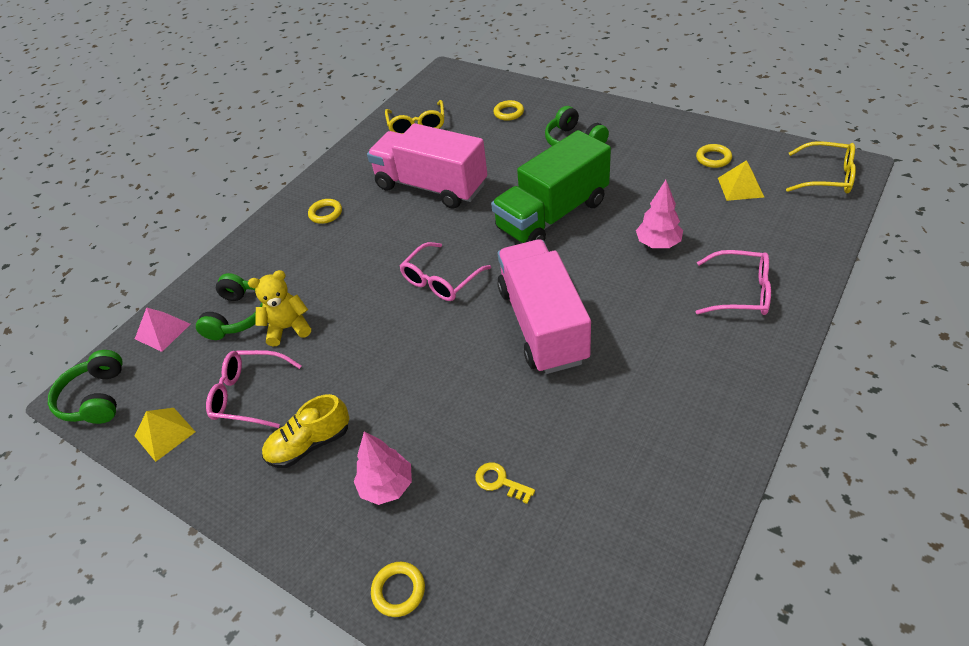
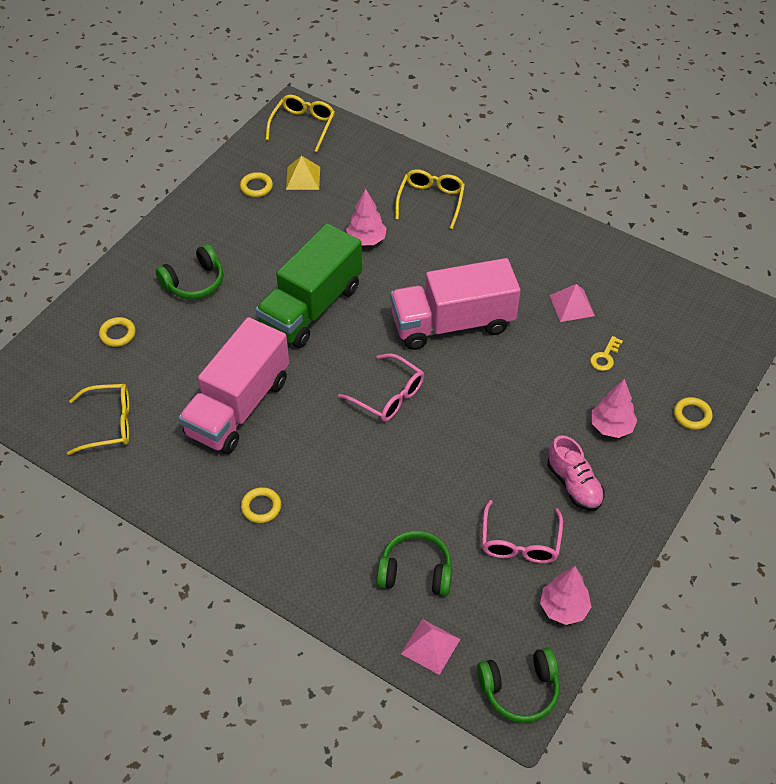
camera: 95 degrees left, 5 degrees up
yellow pyramid [135,408,195,462] -> pink tree [540,566,591,625]
yellow teddy bear [248,270,311,347] -> none
yellow shoe [262,394,349,468] -> pink shoe [547,435,605,511]
green truck [491,130,611,243] -> green truck turned 75 degrees clockwise [256,223,362,348]
pink glasses [696,250,771,315] -> yellow glasses [395,169,465,229]
none -> pink pyramid [550,284,595,322]

